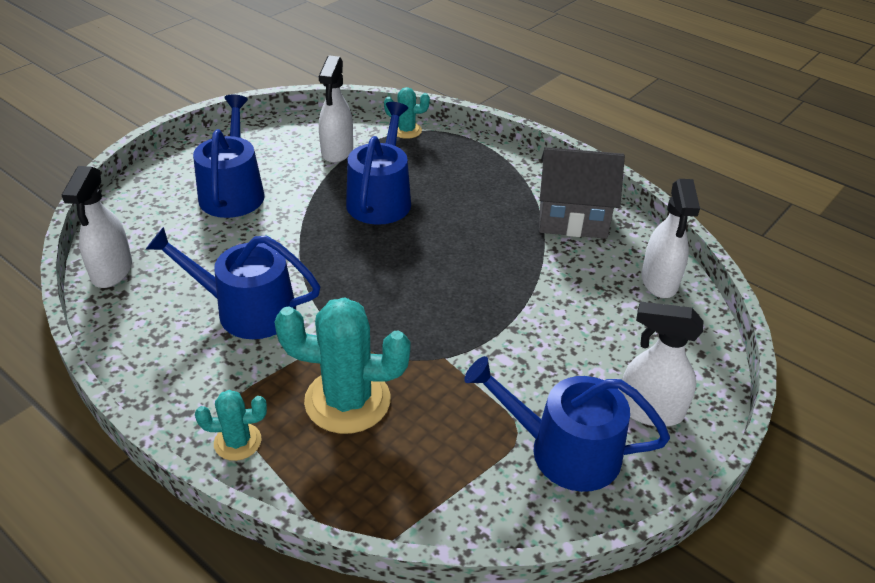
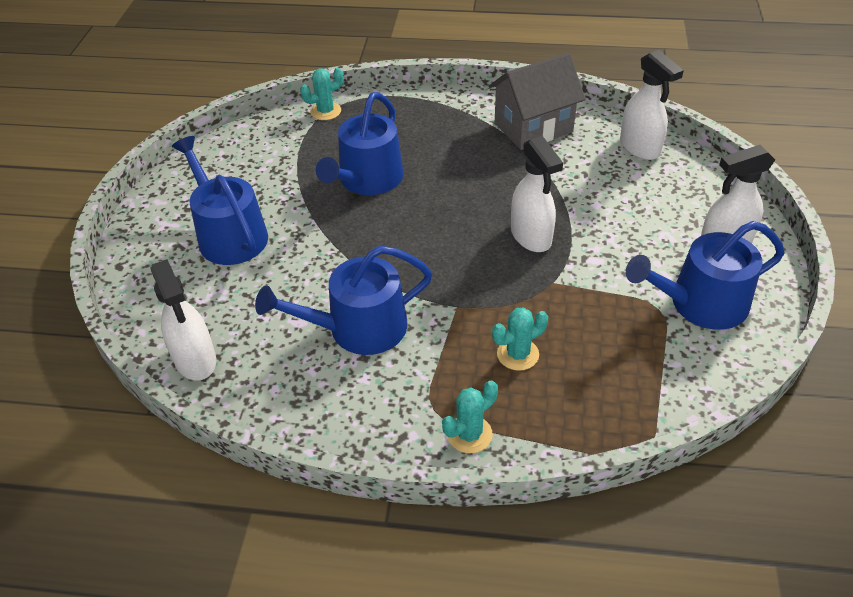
camera: 30 degrees left, 5 degrees up
turquoise cactus [275,297,410,434] -> turquoise cactus [492,307,548,371], size x0.52
white spray bottle [319,56,353,163] -> white spray bottle moved to [511,136,563,252]
blue watering can [346,102,411,225] -> blue watering can turned 135 degrees counterclockwise [315,92,404,195]

